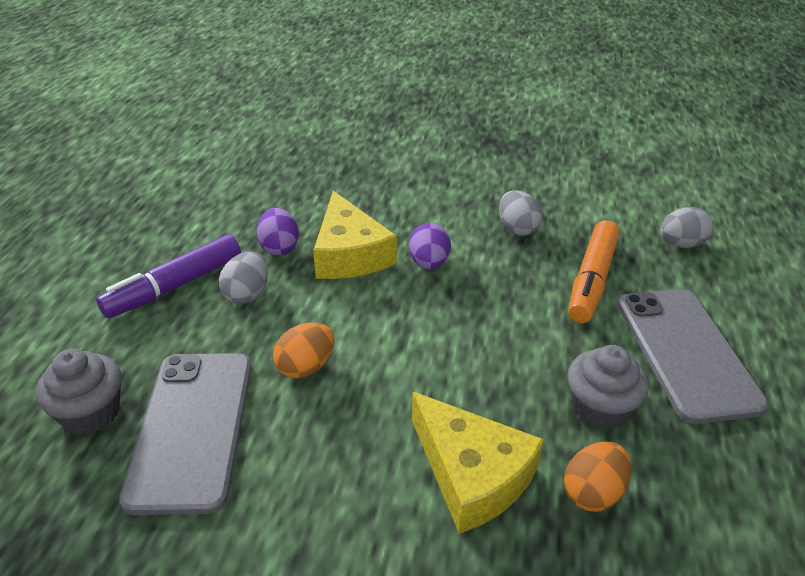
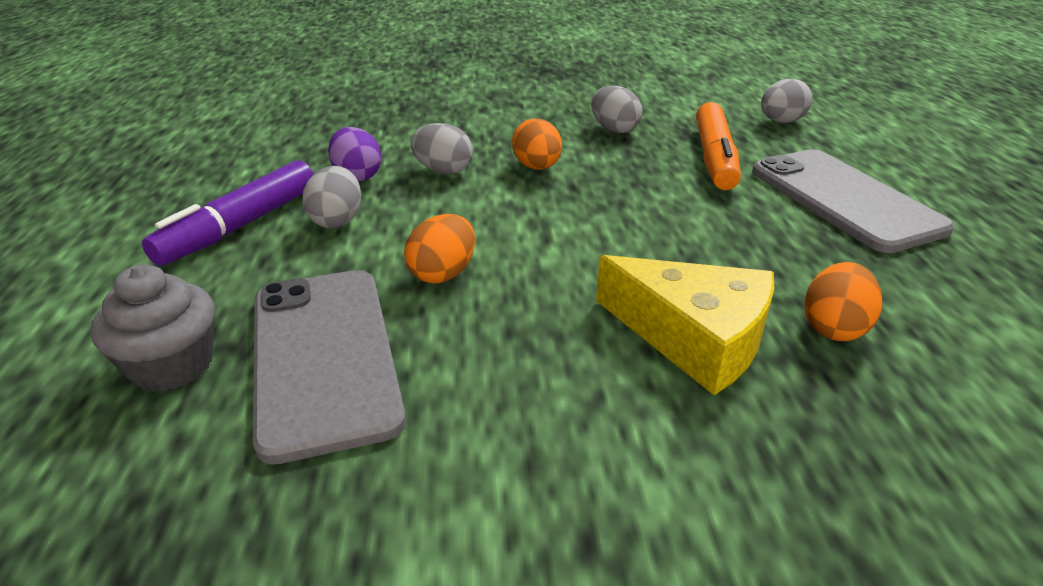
camera: 15 degrees left, 5 degrees down
yellow cheese [313,191,397,279] -> grey egg [411,123,473,174]
purple egg [409,223,451,270] -> orange egg [512,119,562,170]
grey cupcake [568,345,649,430] -> none

